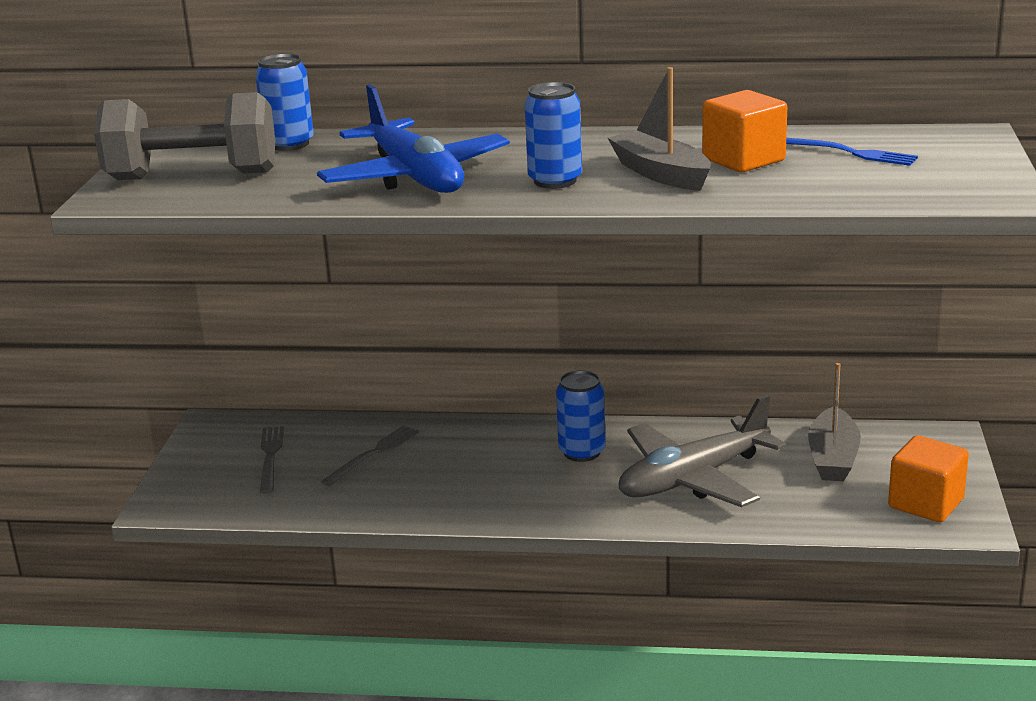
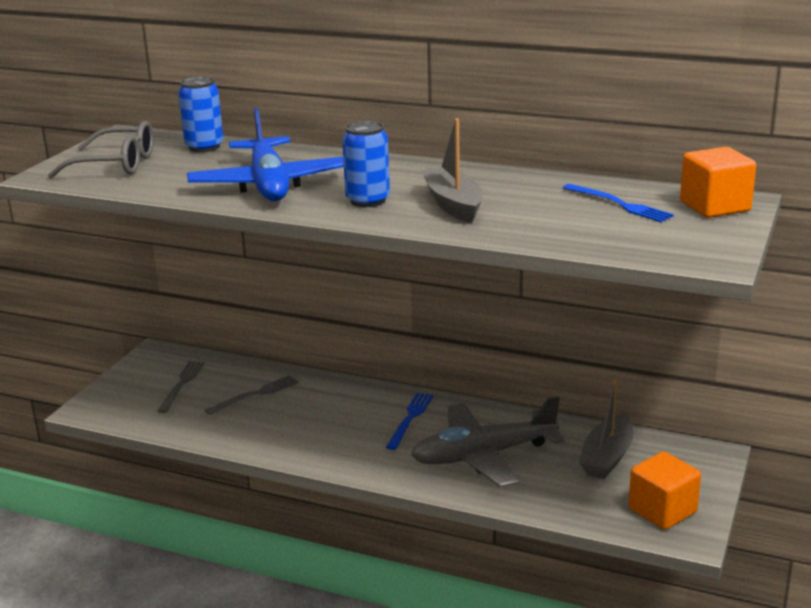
camera: 15 degrees right, 0 degrees up
grey dumbbell [94,92,275,180] -> grey glasses [48,121,154,179]
blue can [556,370,606,462] -> blue fork [386,393,433,450]
orange cube [702,90,787,172] -> orange cube moved to [680,147,756,218]

